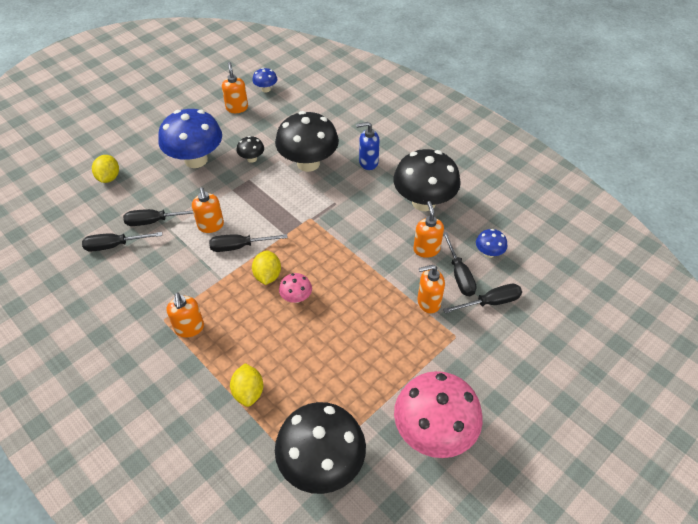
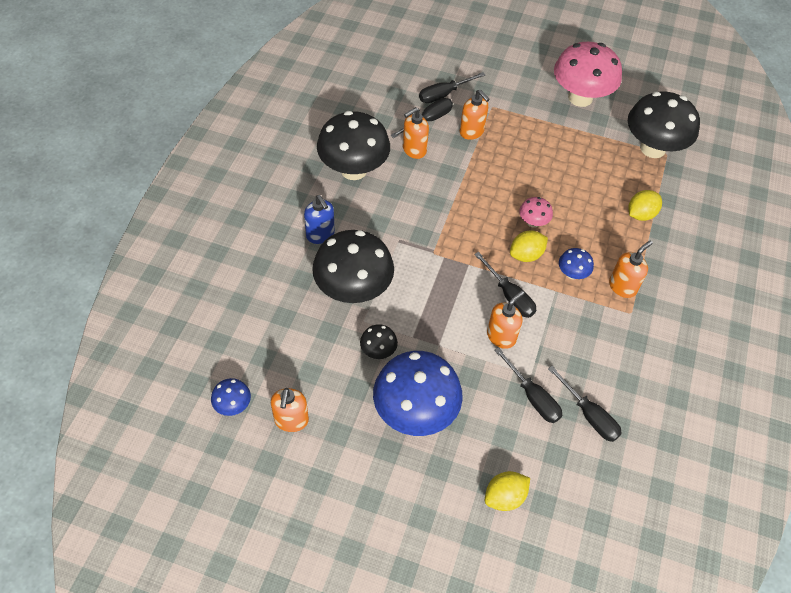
camera: 120 degrees left, 5 degrees up
orange soap dispenser [222,62,248,113] -> orange soap dispenser turned 45 degrees counterclockwise [271,388,309,432]
black screwdriver [443,284,522,313] -> black screwdriver turned 75 degrees counterclockwise [419,72,485,103]
blue mushroom [476,229,507,258] -> blue mushroom moved to [559,248,594,279]

